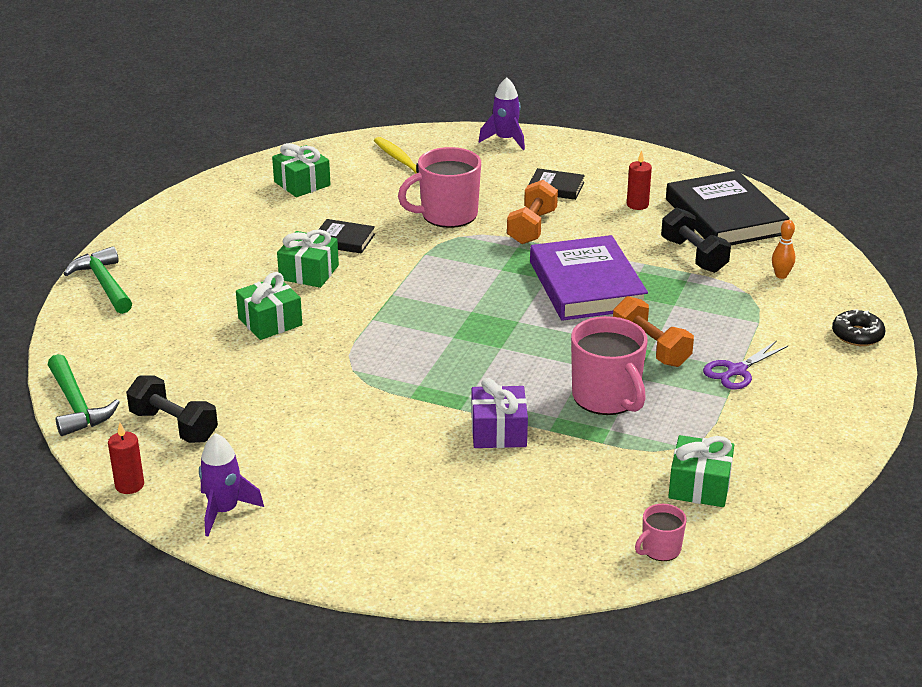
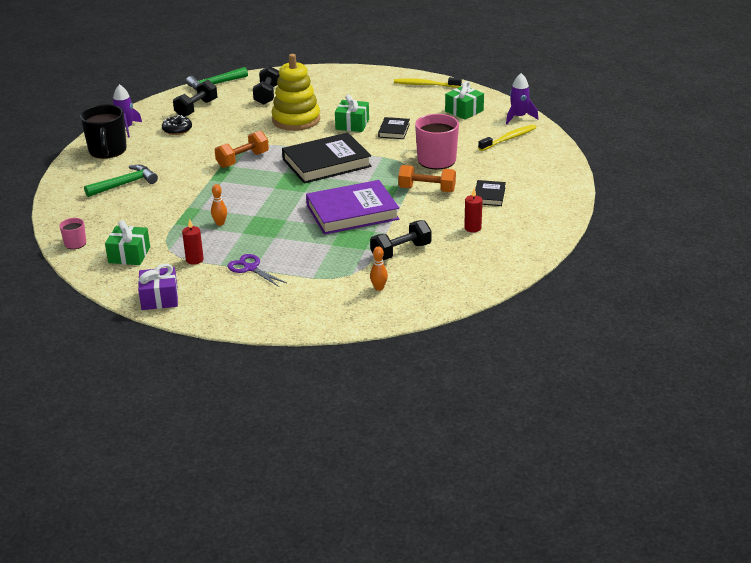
camera: 85 degrees right, 0 degrees up
green hammer [64,246,132,314] -> green hammer moved to [84,165,158,197]
red candle [108,423,144,494] -> red candle moved to [182,219,204,265]
green gift [236,272,302,340] -> yellow stacking toy [271,54,320,131]
purple gift [471,378,528,448] -> purple gift moved to [138,264,178,310]
purple rocket [479,77,525,150] -> purple rocket moved to [506,73,538,124]
pink mug [571,316,648,415] -> orange bowling pin [211,184,227,226]
orange dumbbell [613,296,694,367] -> orange dumbbell moved to [215,131,269,168]
black book [666,171,790,245] -> black book moved to [282,132,372,184]
black donut [832,309,885,346] -> black donut moved to [162,115,192,135]
none -> black mug [80,104,127,159]
none -> black dumbbell [253,66,280,105]
none -> yellow toothbrush [394,77,462,88]

